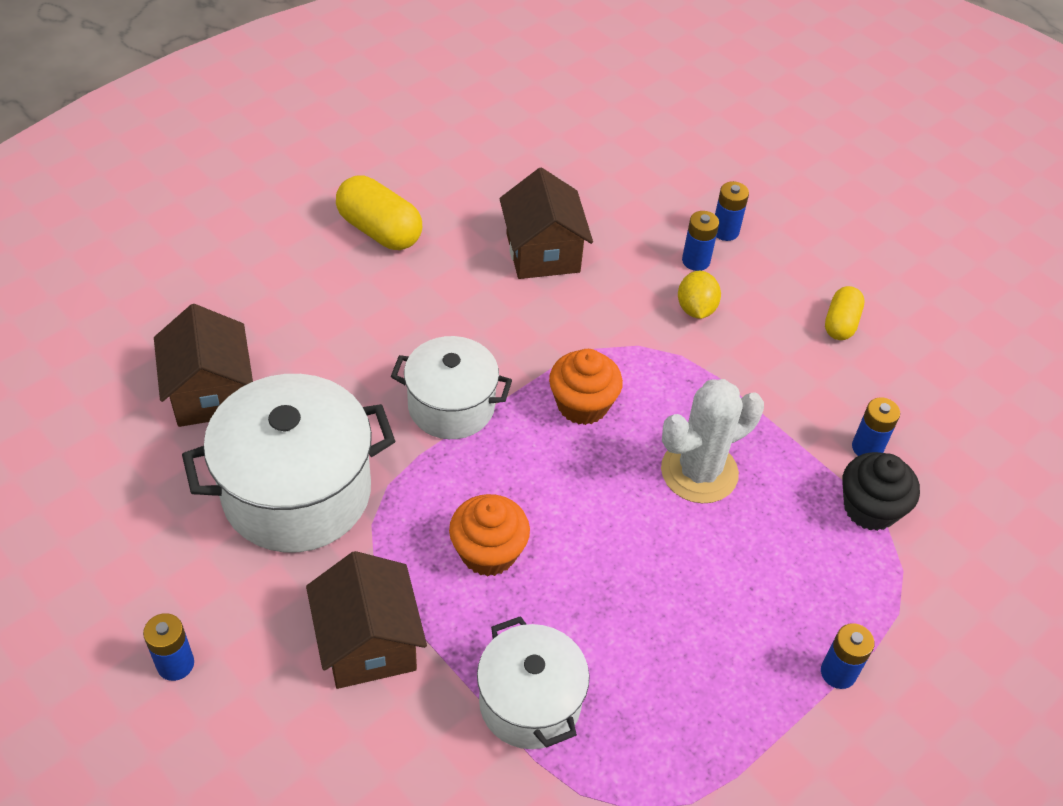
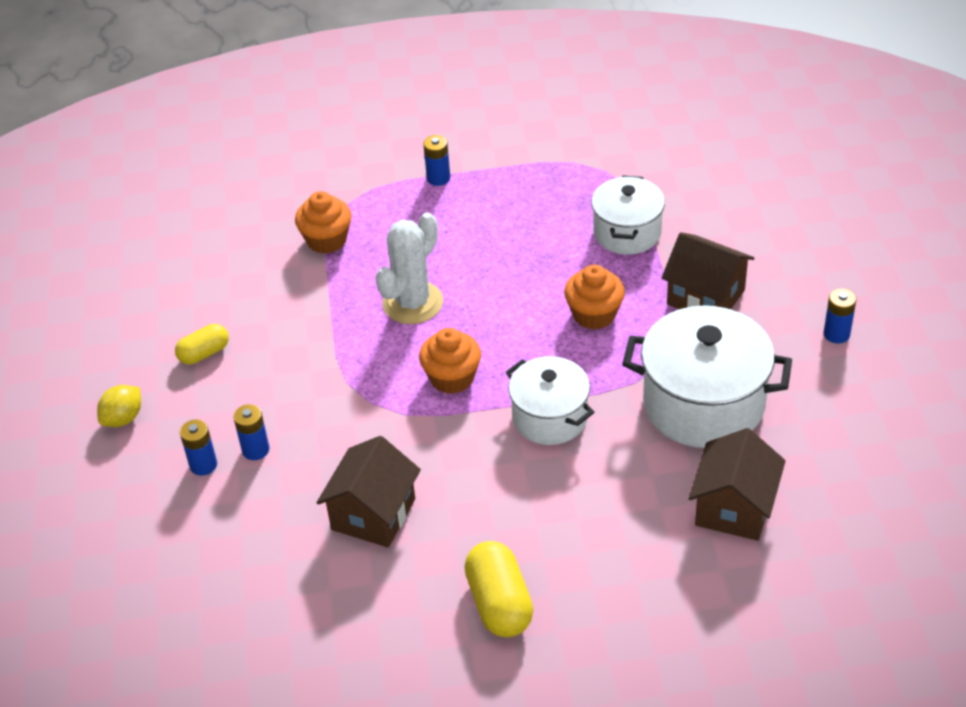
camera: 140 degrees left, 5 degrees down
brown house [306,551,427,689] -> brown house turned 75 degrees counterclockwise [661,232,755,309]
white cactus [661,379,764,503] -> white cactus turned 60 degrees counterclockwise [376,213,443,324]
yellow lemon [678,271,721,319] -> yellow lemon moved to [97,385,141,427]
black cupcake [842,452,920,531] -> orange cupcake [295,191,352,254]
blue battery [852,397,900,456] -> none

